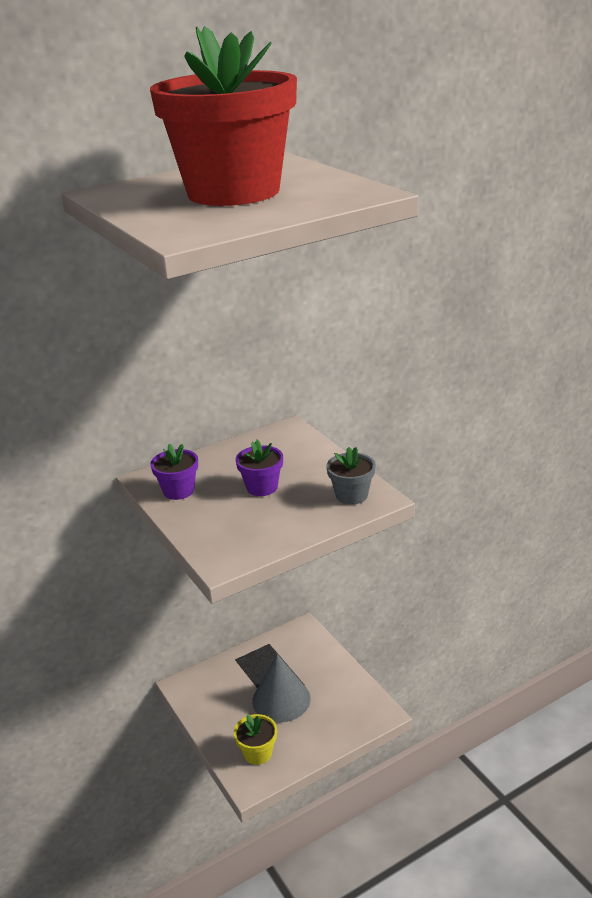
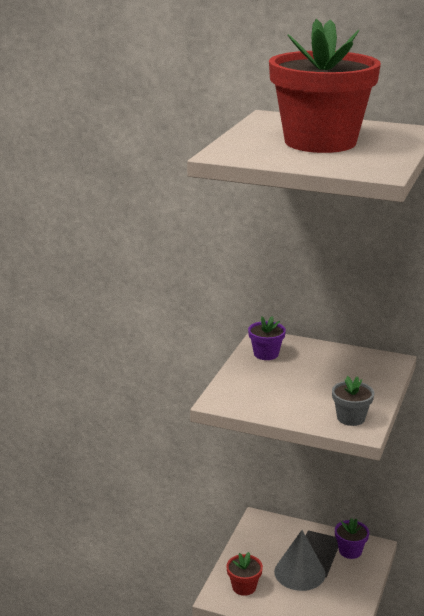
camera: 50 degrees right, 5 degrees down
yellow flower pot [234,714,277,765] -> red flower pot [226,552,263,596]
purple flower pot [236,440,283,496] -> purple flower pot moved to [335,518,369,559]

